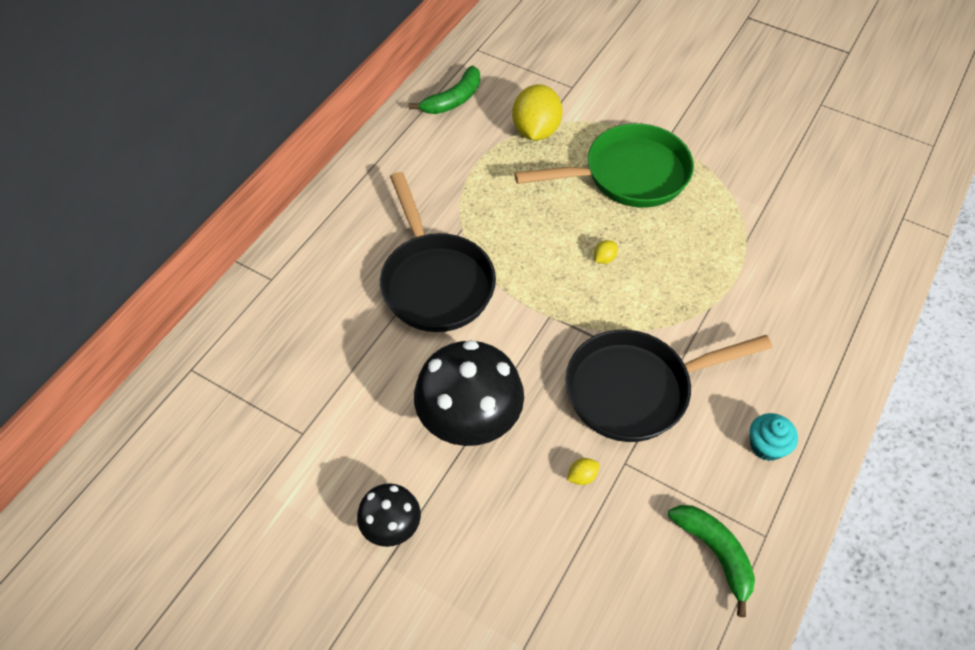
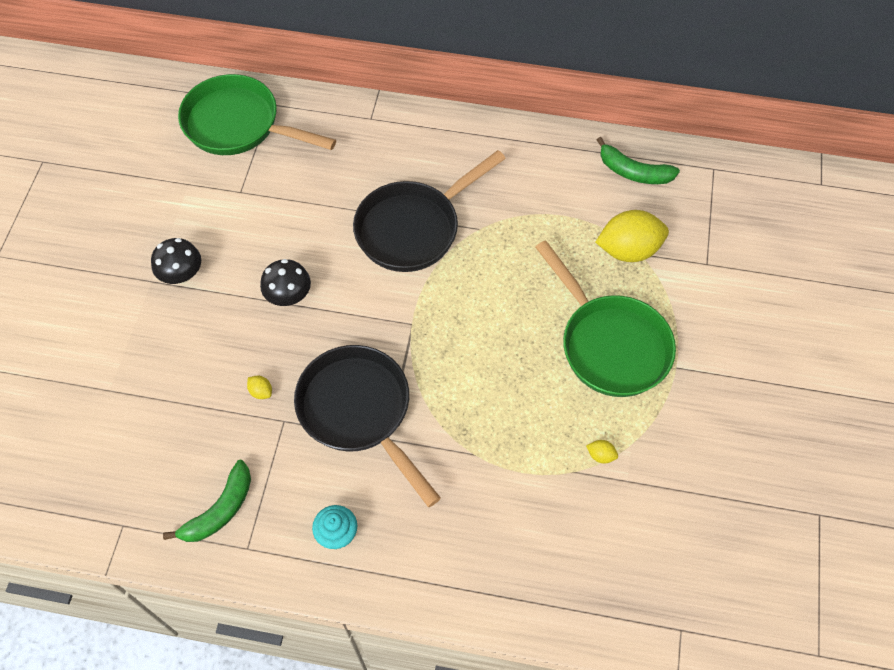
camera: 70 degrees right, 5 degrees up
black mushroom [414,340,524,446] -> black mushroom [260,259,311,306], size x0.55
yellow lemon [594,240,618,264] -> yellow lemon moved to [586,440,618,463]
none -> green pan [178,74,336,155]

